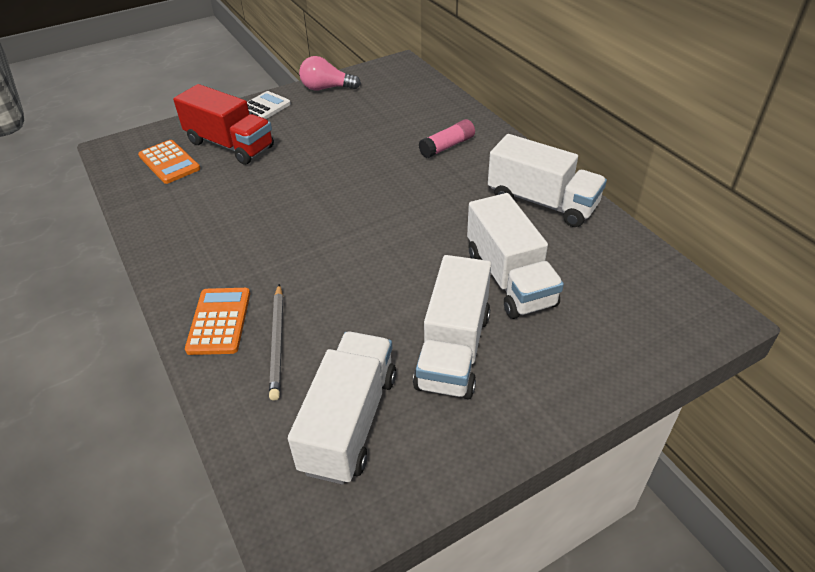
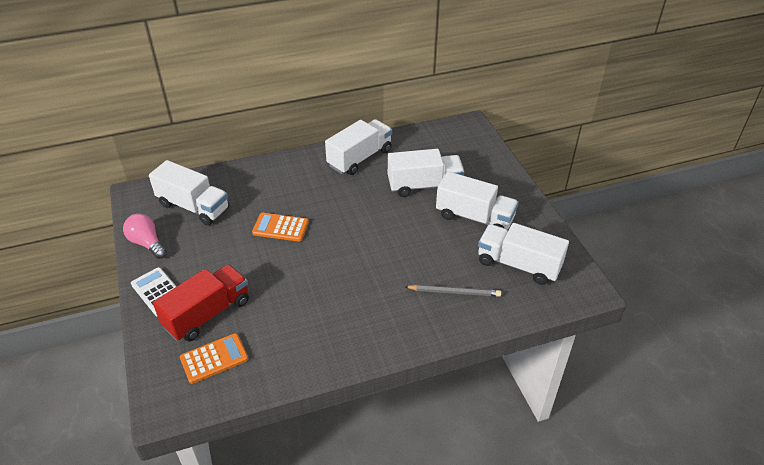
camera: 80 degrees left, 0 degrees up
orange calculator [185,288,250,355] -> orange calculator moved to [252,213,309,242]
pink light bulb [299,56,361,91] -> pink light bulb turned 120 degrees clockwise [123,213,167,259]
pink glue stick [419,119,475,158] -> none
none -> white truck [149,160,229,226]

